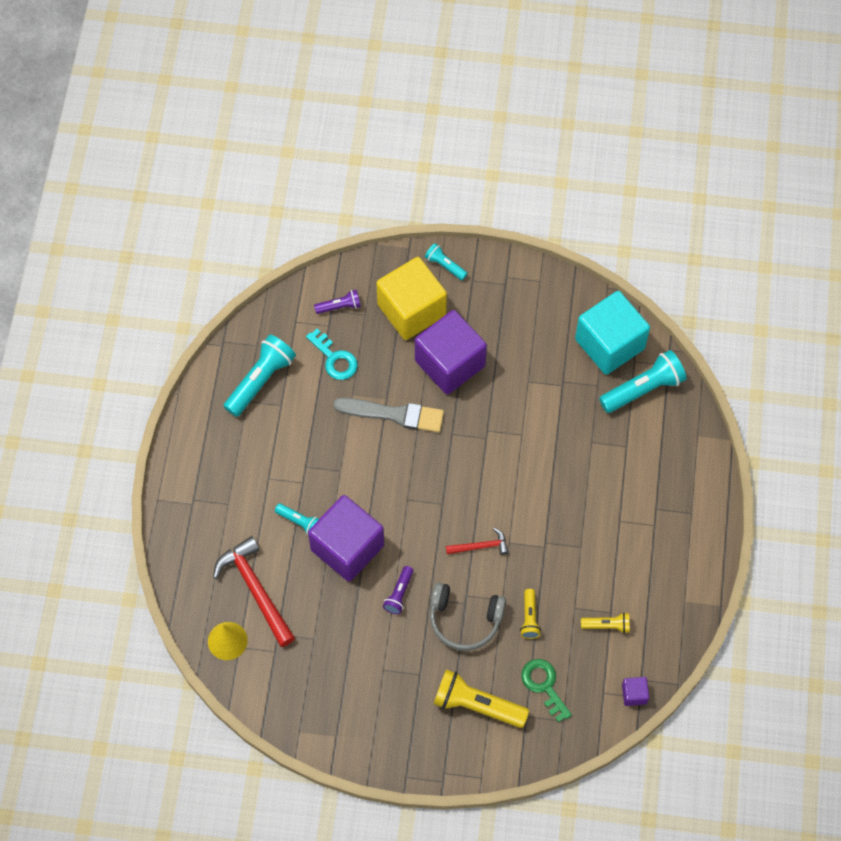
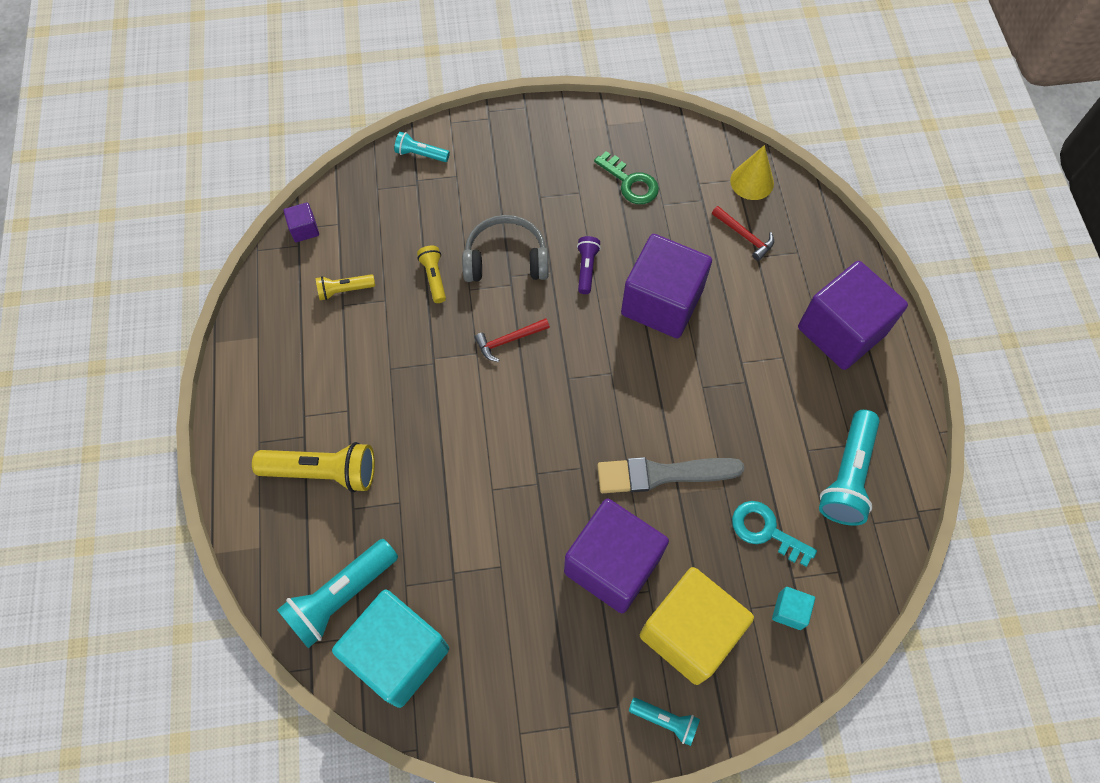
camera: 165 degrees right, 0 degrees up
red hammer [213,536,295,647] -> red hammer [712,206,774,261], size x0.53
turquoise flashlight [275,503,319,535] -> turquoise flashlight moved to [394,132,450,162]
purple flashlight [314,290,361,314] -> turquoise cube [772,587,815,630]
yellow flashlight [434,669,529,728] -> yellow flashlight moved to [252,442,375,493]
green key [521,659,572,723] -> green key moved to [594,151,659,204]
none -> purple cube [798,261,908,370]

